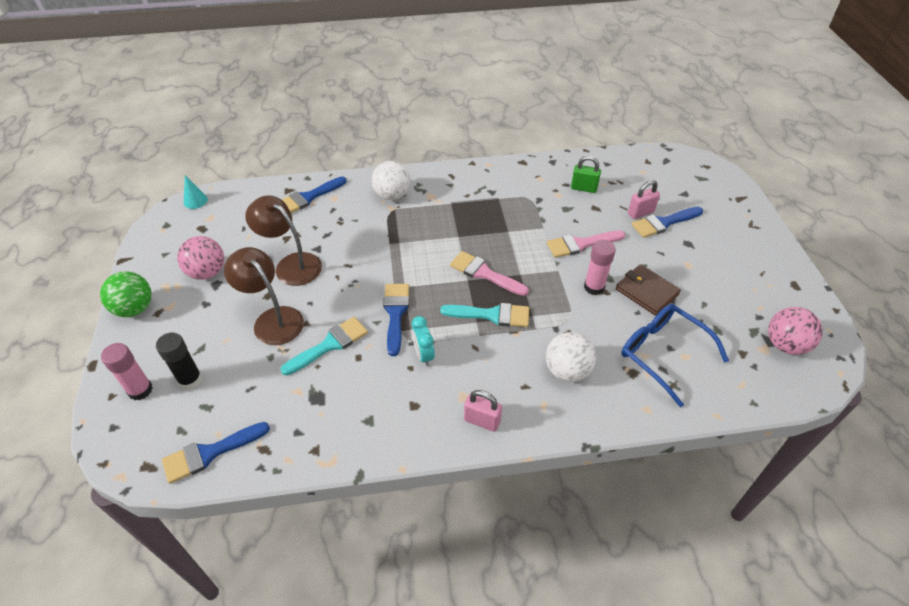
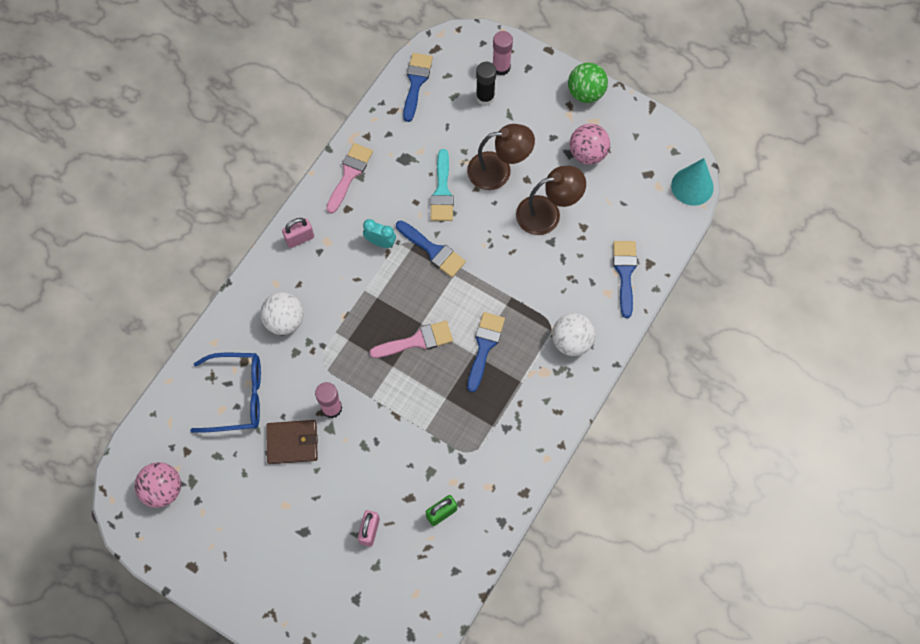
camera: 130 degrees right, 20 degrees up
turquoise cone [184,175,208,209] -> turquoise cone [671,158,714,206], size x1.72
turquoise brush [440,303,529,327] -> none
pink brush [547,231,625,258] -> pink brush moved to [326,143,373,214]
blue brush [632,207,703,238] -> blue brush moved to [467,312,505,392]

